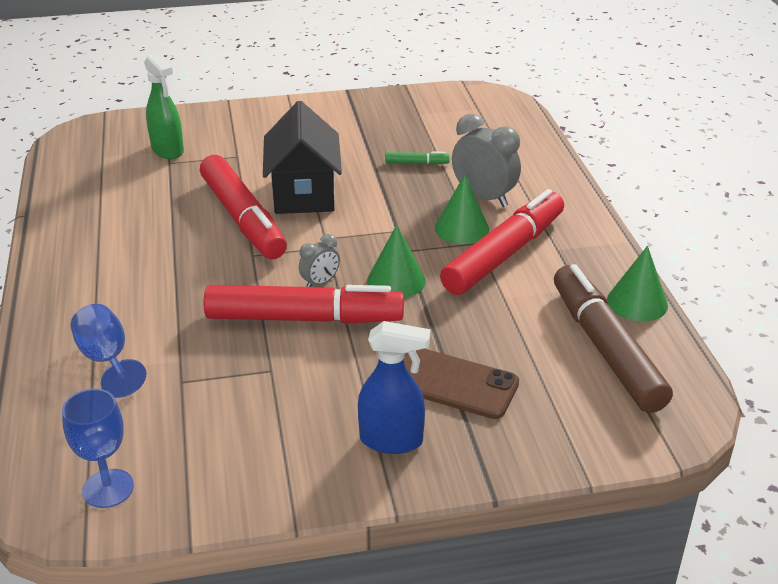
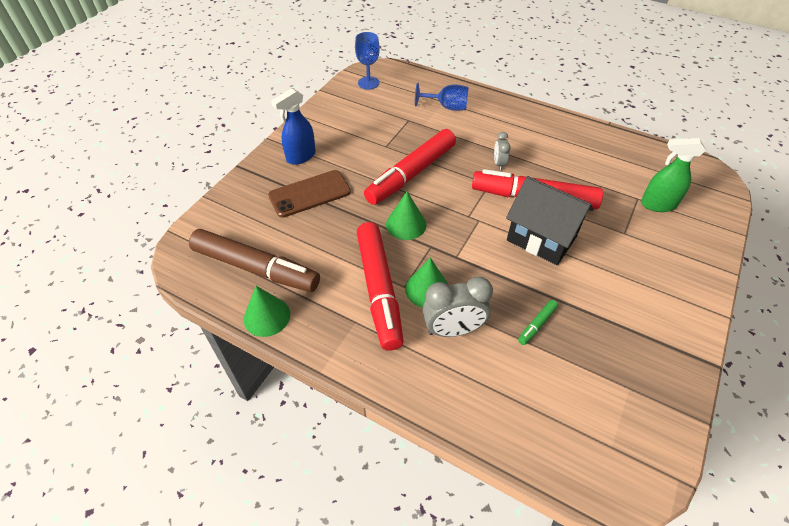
camera: 130 degrees right, 15 degrees up
grey clock [299,234,340,287] -> grey clock moved to [494,132,511,170]

